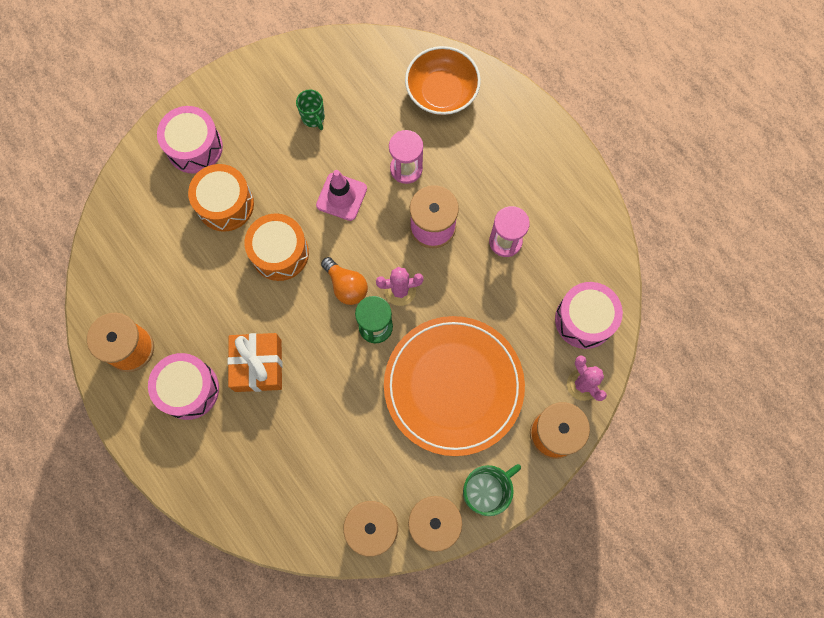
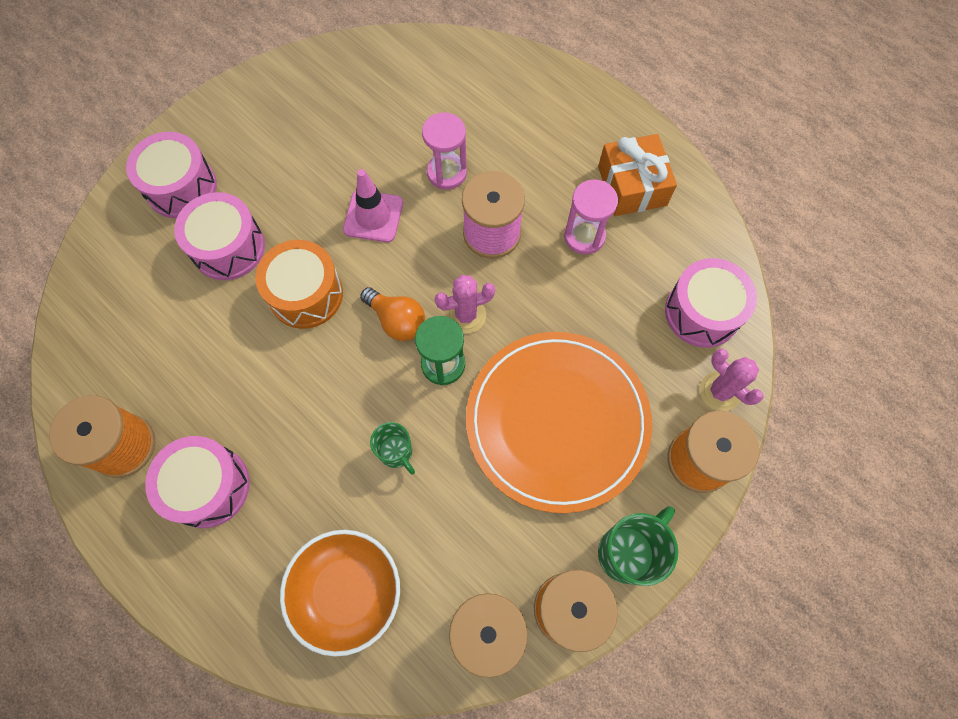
camera: 10 degrees left, 5 degrees down
orange drum [188,164,254,232] -> pink drum [174,192,265,280]
orange gift [228,333,282,392] -> orange gift moved to [598,134,677,216]
green mug [296,90,325,130] -> green mug moved to [370,422,415,475]
orange bowl [405,46,481,115] -> orange bowl moved to [280,530,400,657]

